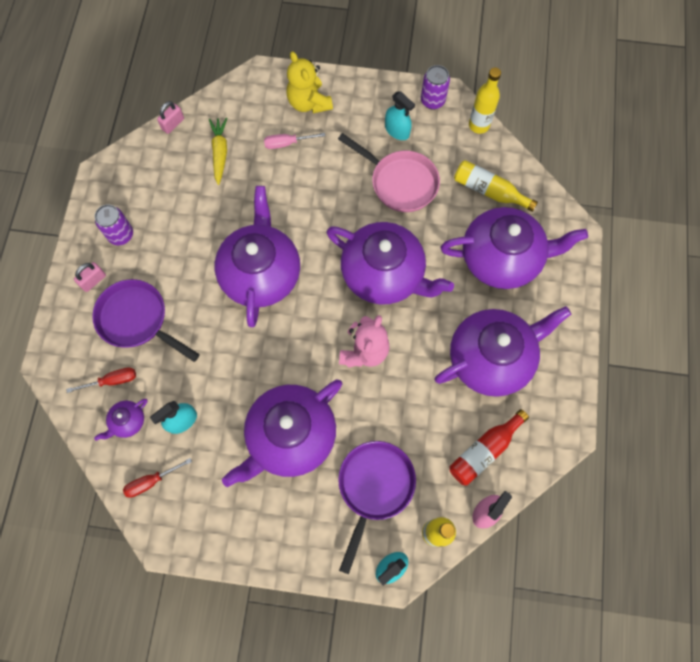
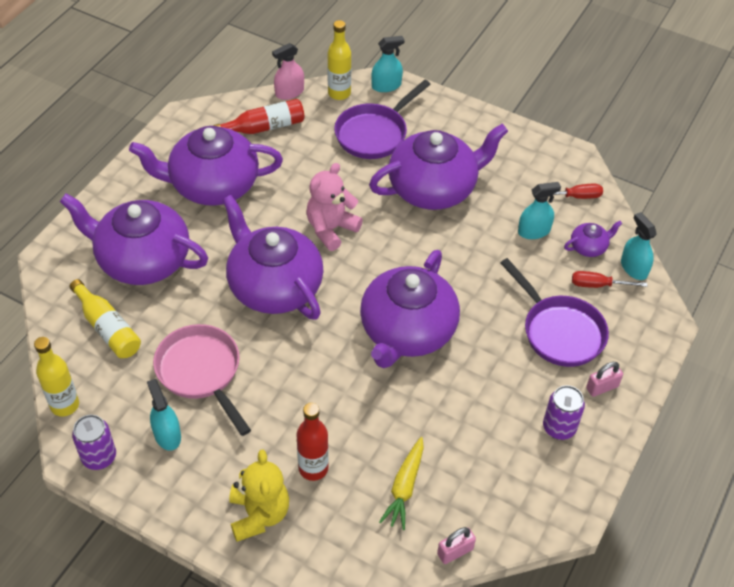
camera: 160 degrees left, 20 degrees down
pink screwdriver [264,133,325,149] -> red bottle [297,403,329,481]
none -> turquoise spray bottle [621,212,657,280]

